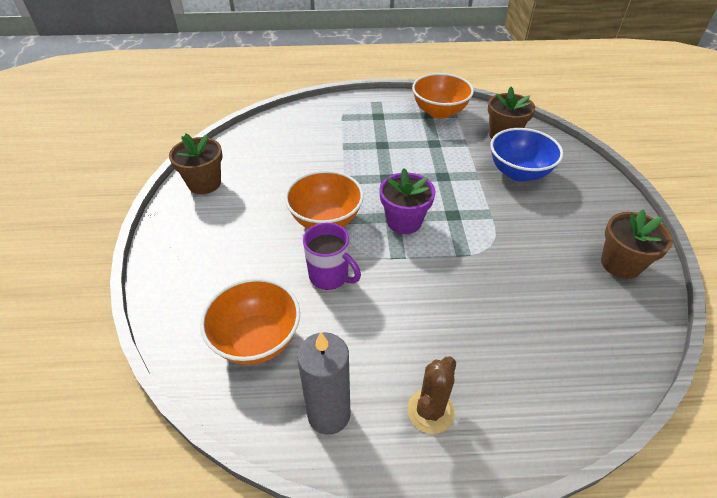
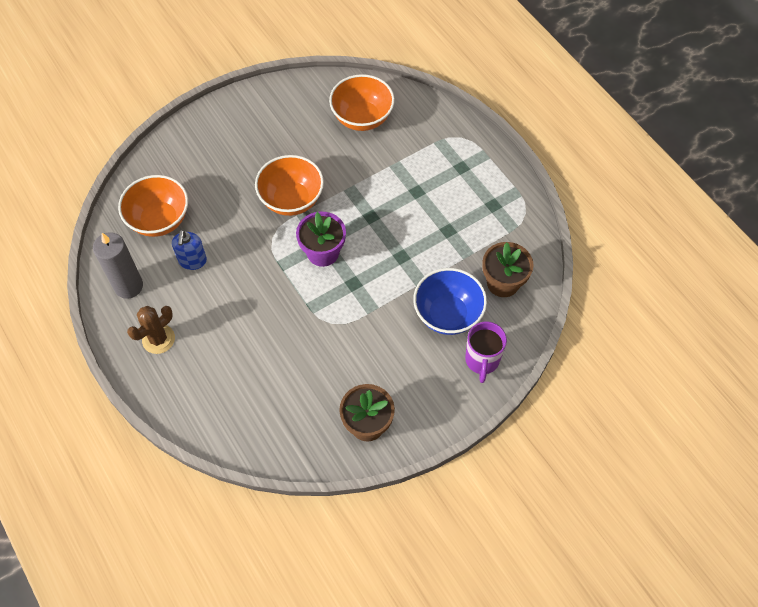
camera: 60 degrees right, 15 degrees up
brown flower pot [169,133,223,194] -> none
purple mug [303,222,361,290] -> purple mug moved to [465,322,507,383]
brown cactus [407,357,456,434] -> brown cactus turned 45 degrees counterclockwise [127,306,175,354]
orange bowl [412,73,474,119] -> orange bowl moved to [329,74,395,131]
none -> blue soap dispenser [172,230,207,270]

